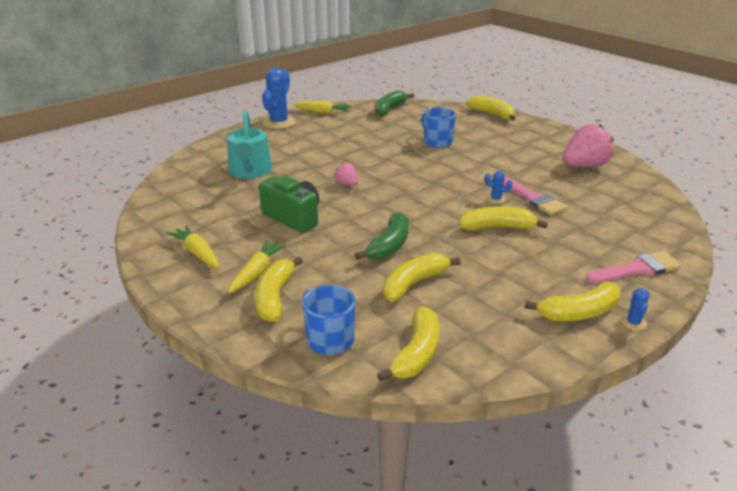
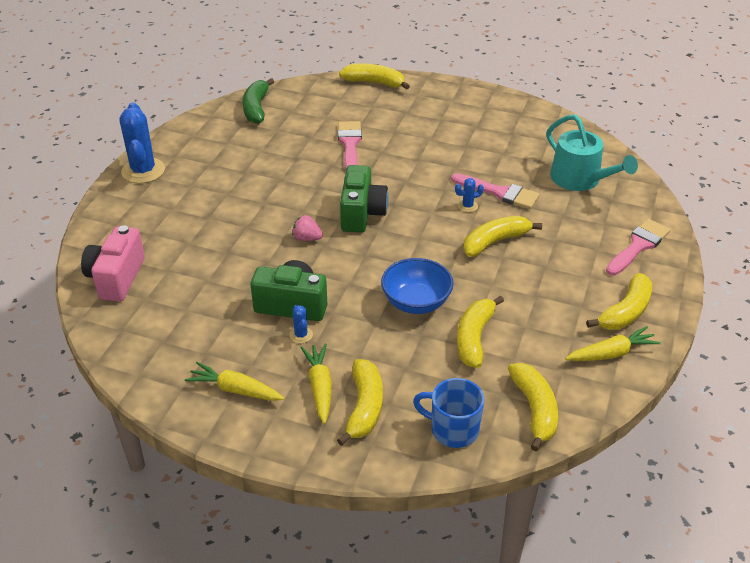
camera: 30 degrees left, 10 degrees up
turquoise watering can [227,110,272,179] -> turquoise watering can moved to [547,114,638,191]
yellow banana [255,257,303,322] -> yellow banana turned 150 degrees counterclockwise [337,359,383,446]
yellow carrot [293,101,351,114] -> yellow carrot moved to [565,326,661,361]
green banana [355,212,409,260] -> blue bowl [381,258,453,314]
blue mug [421,107,456,148] -> pink brush [338,121,362,170]
pink strawberry [563,124,614,167] -> none
blue cactus [621,288,650,331] -> blue cactus moved to [290,305,313,343]
none -> pink camera [81,225,145,302]
none -> green camera [340,165,389,233]

